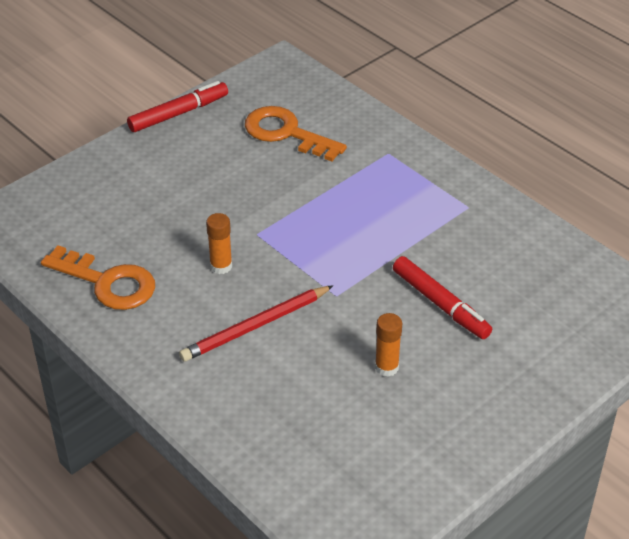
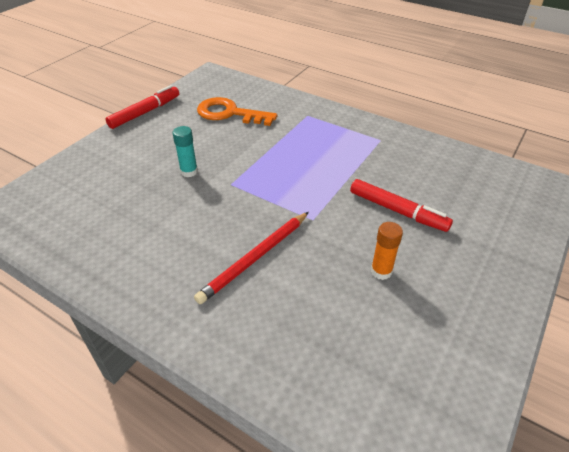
camera: 15 degrees left, 0 degrees up
orange key [41,245,155,310] -> none
orange glue stick [206,213,232,274] -> none
none -> turquoise glue stick [173,126,198,177]

